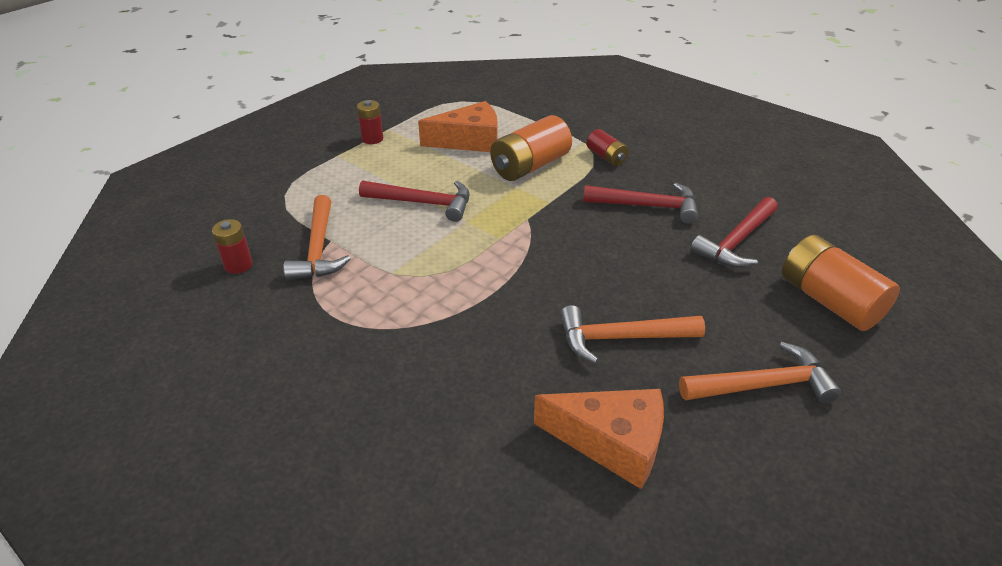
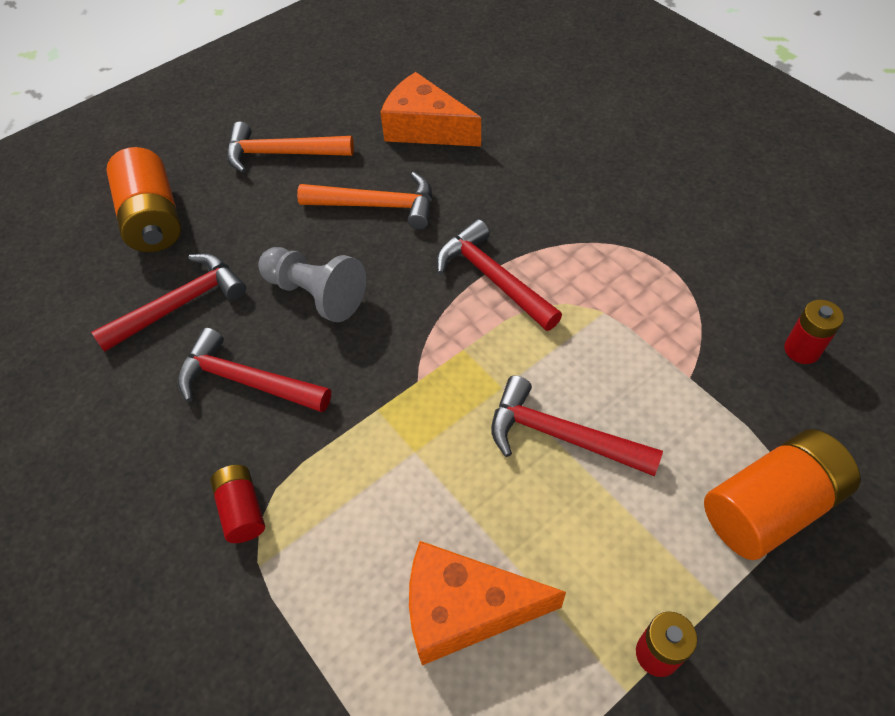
camera: 165 degrees left, 15 degrees up
orange hammer [283,195,351,280] -> none
orange battery [490,115,572,181] -> orange battery moved to [704,429,861,560]
none -> grey pawn [258,247,366,322]
none -> red hammer [436,219,562,331]

